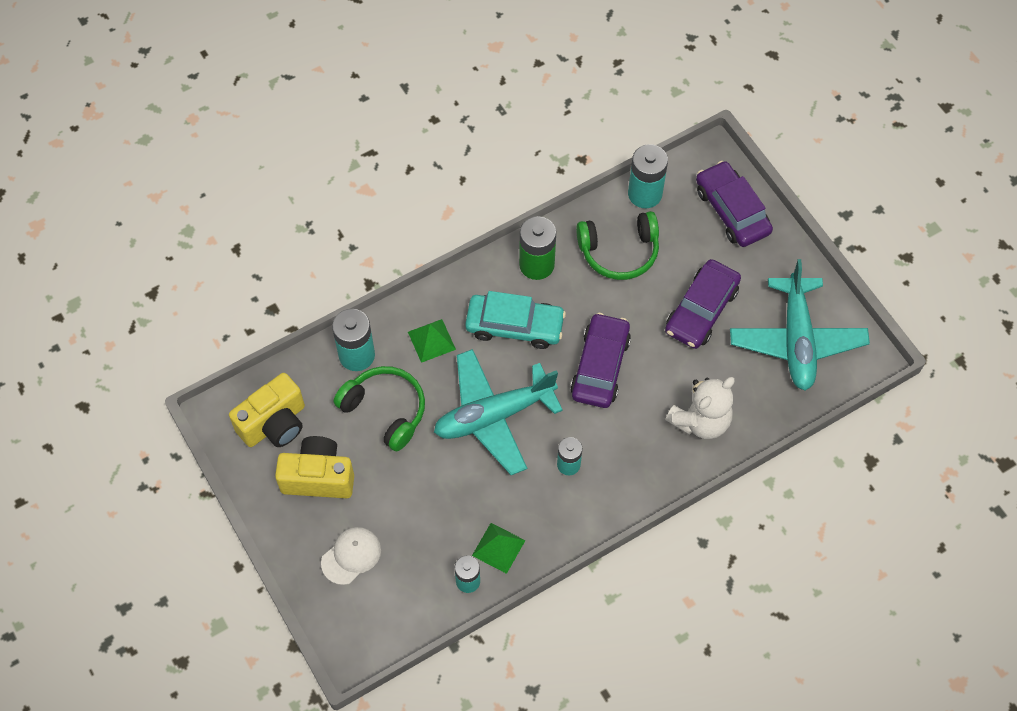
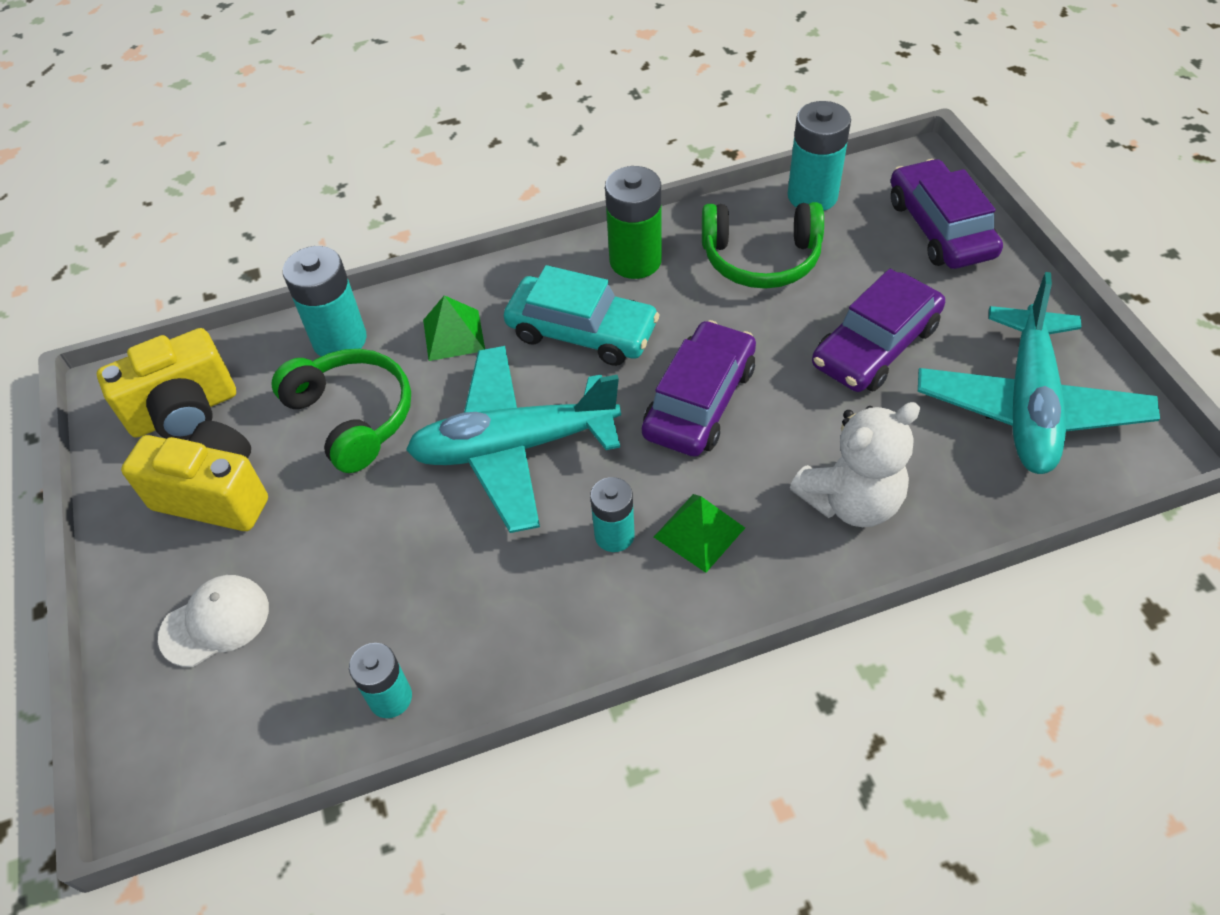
camera: 15 degrees right, 10 degrees down
green pyramid [472,523,526,574] -> green pyramid moved to [654,494,745,573]

